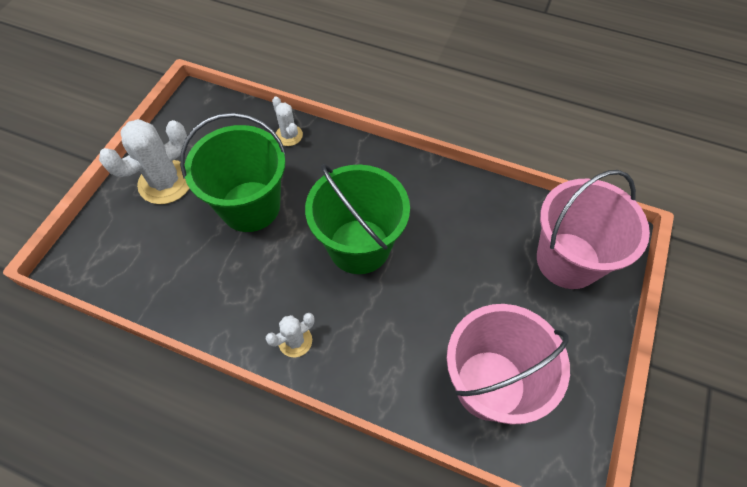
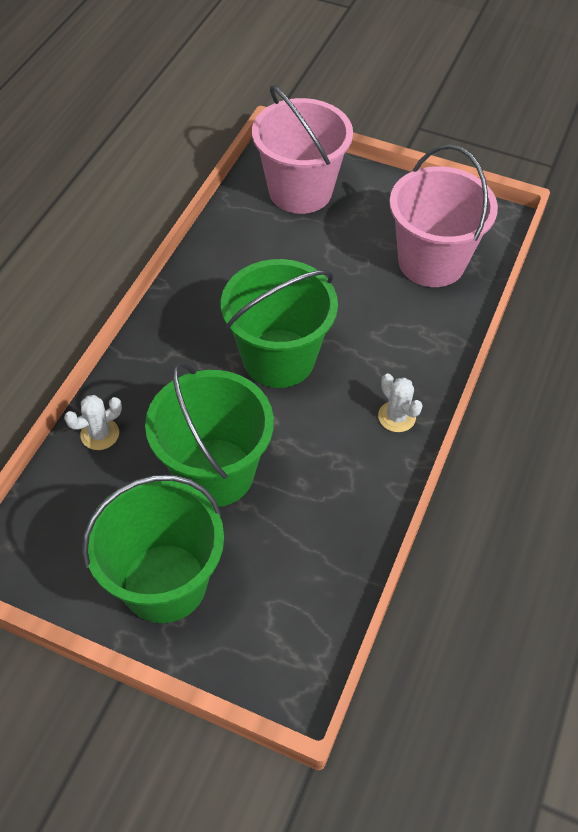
camera: 90 degrees left, 5 degrees down
white cactus [99,119,190,204] -> green bucket [82,475,224,623]

